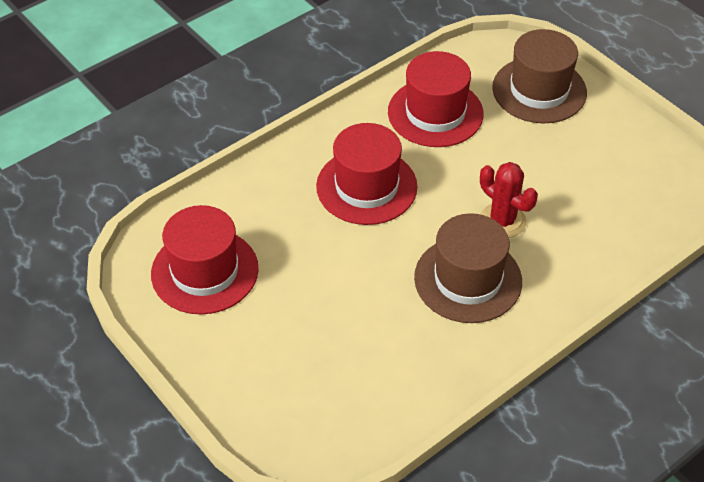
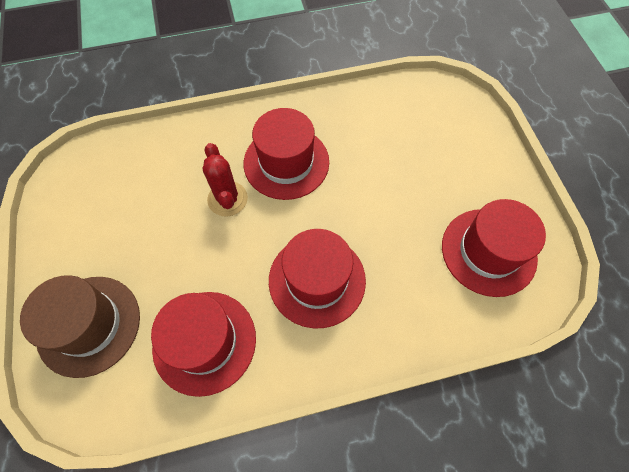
camera: 155 degrees left, 15 degrees up
brown hat [414,213,522,323] -> red hat [244,108,329,200]

